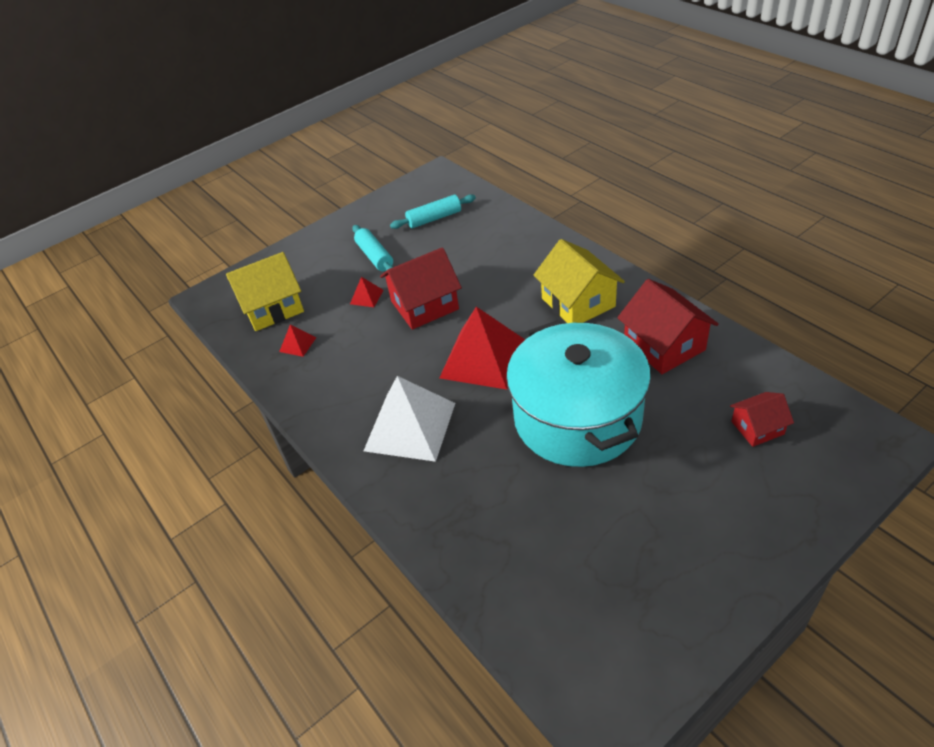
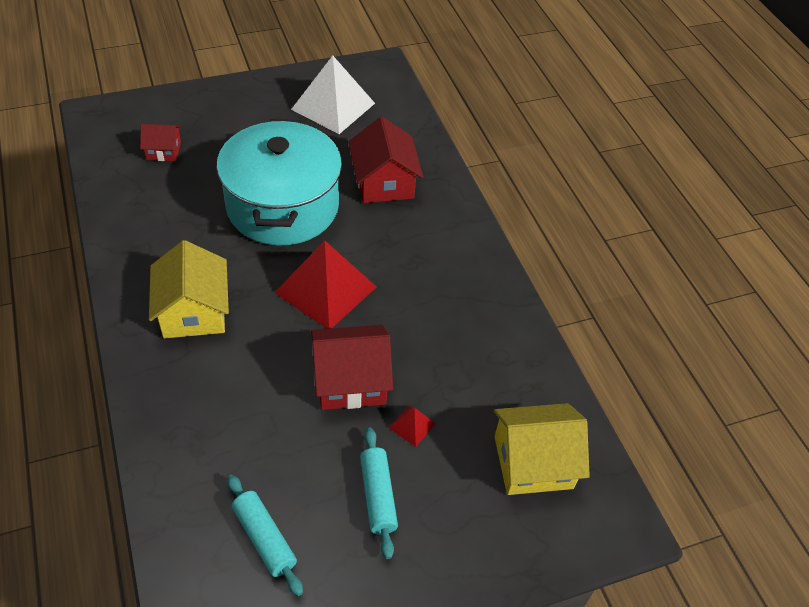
camera: 170 degrees left, 5 degrees up
red pyramid [279,324,316,357] -> none
white pyramid [364,376,455,462] -> white pyramid moved to [291,56,375,134]
turquoise rolling pin [390,194,476,229] -> turquoise rolling pin turned 60 degrees clockwise [227,475,303,596]
red house [617,279,719,374] -> red house moved to [349,117,423,203]

